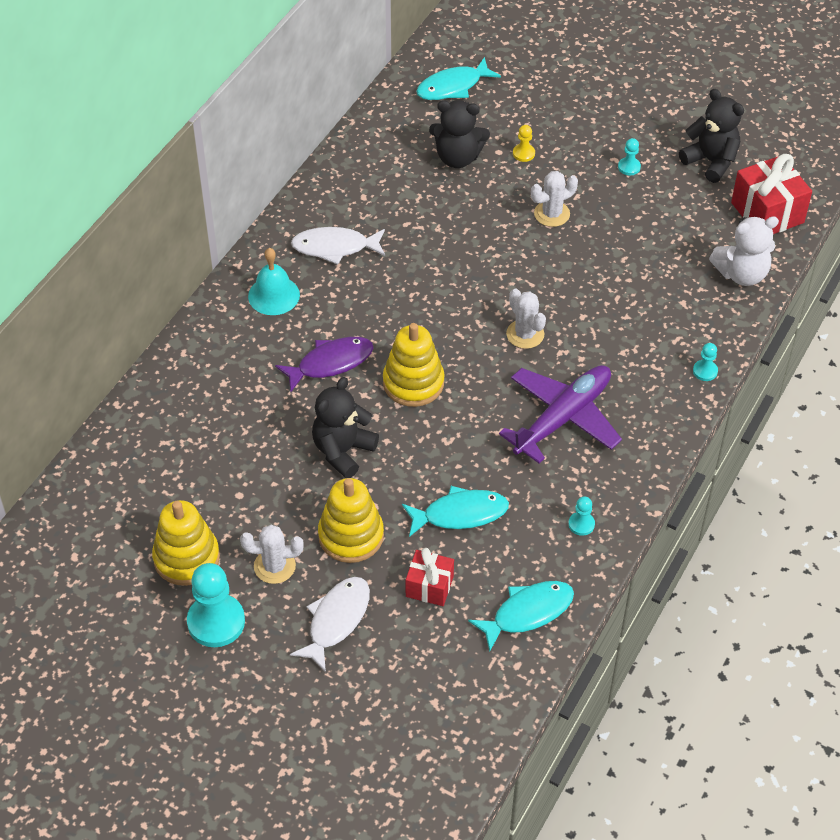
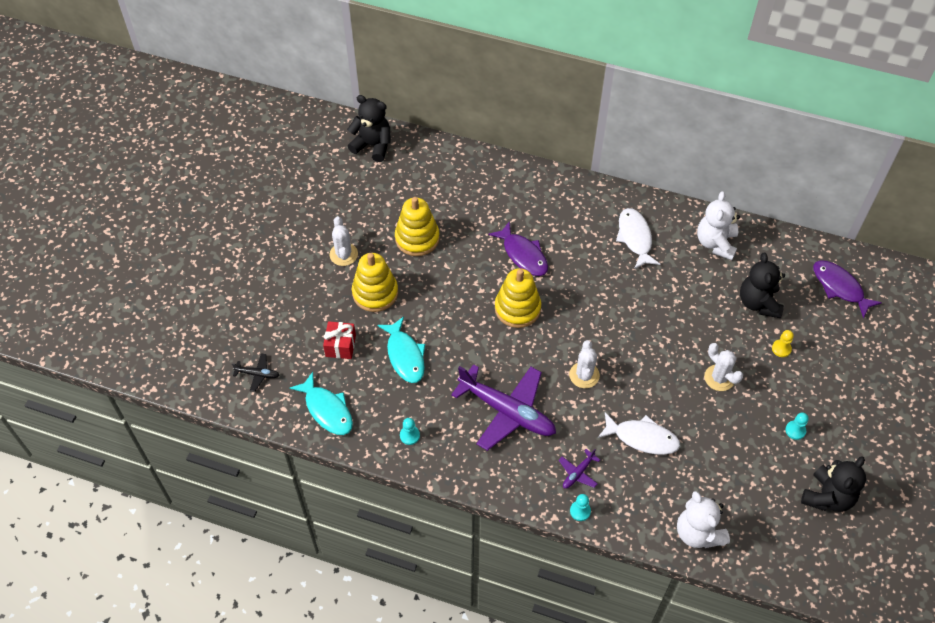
camera: 80 degrees right, 5 degrees up
yellow stacking toy [152,500,220,586] -> yellow stacking toy moved to [395,197,440,256]
turquoise pawn [187,563,245,647] -> none
turquoise bell [248,248,300,315] -> none
white fish [290,577,370,672] -> white fish moved to [598,412,680,455]
black teddy bear [312,377,379,478] -> black teddy bear moved to [347,95,390,162]
turquoise fish [416,57,501,100] -> purple fish [813,260,882,319]
white cactus [506,289,546,349] -> white cactus turned 45 degrees counterclockwise [569,340,600,388]
red gift [731,154,812,234] -> none
none -> black plane [232,353,280,392]
none -> purple plane [559,449,600,489]
none -> white teddy bear [697,191,740,260]

